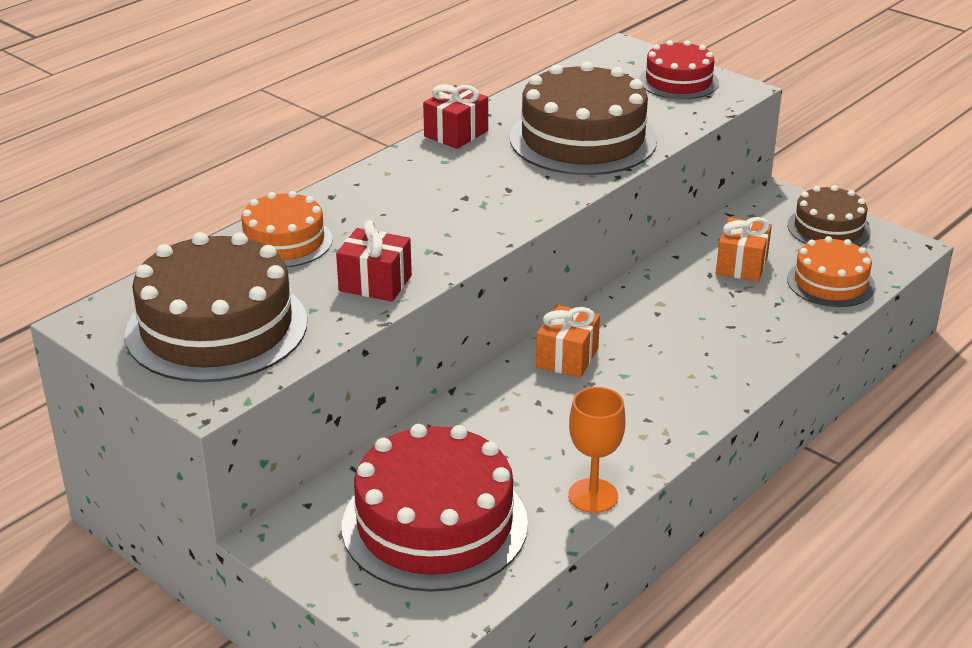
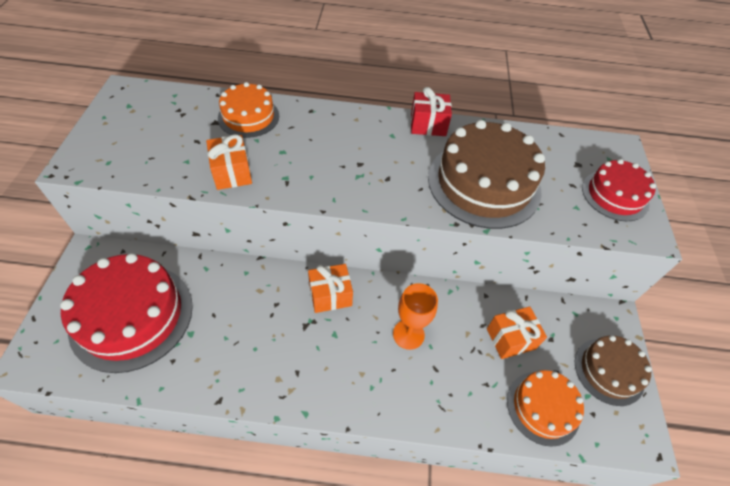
camera: 50 degrees right, 20 degrees up
brown cake [125,232,307,382] -> none
red gift [336,220,412,302] -> orange gift [206,134,252,190]
orange goblet [568,387,626,513] -> orange goblet moved to [393,283,438,350]

